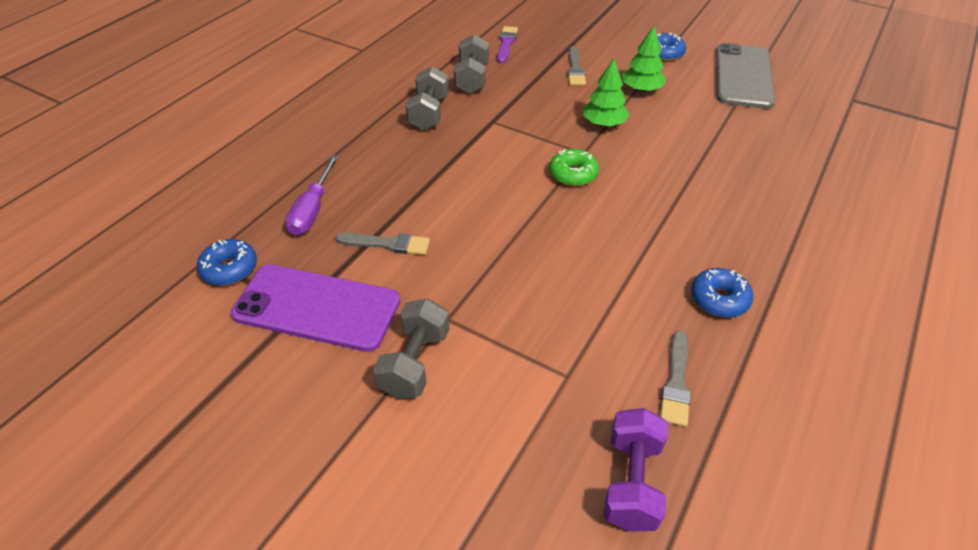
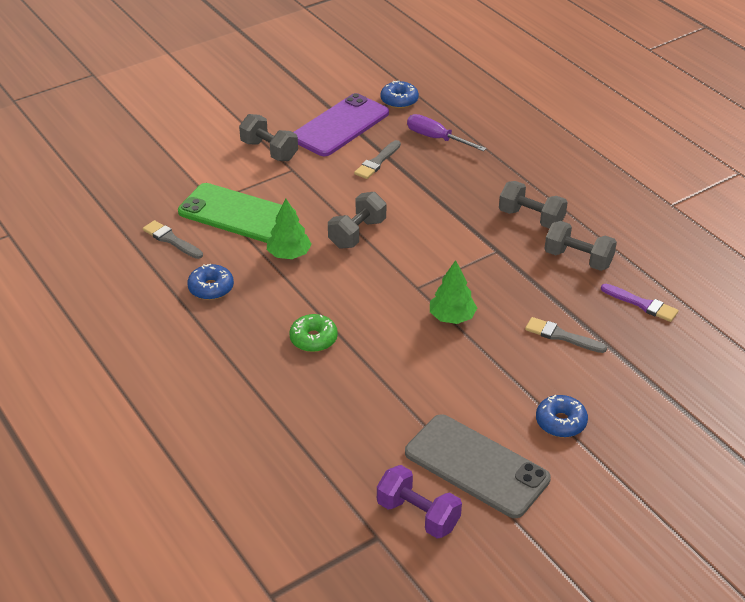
camera: 115 degrees right, 5 degrees down
green donut [549,149,599,186] -> green donut moved to [289,314,338,352]
purple dumbbell [604,408,668,532] -> purple dumbbell moved to [377,465,462,539]
green tree [622,26,666,92] -> green tree moved to [267,199,312,259]
none -> green phone [178,183,296,243]
none -> grey dumbbell [328,192,386,249]

